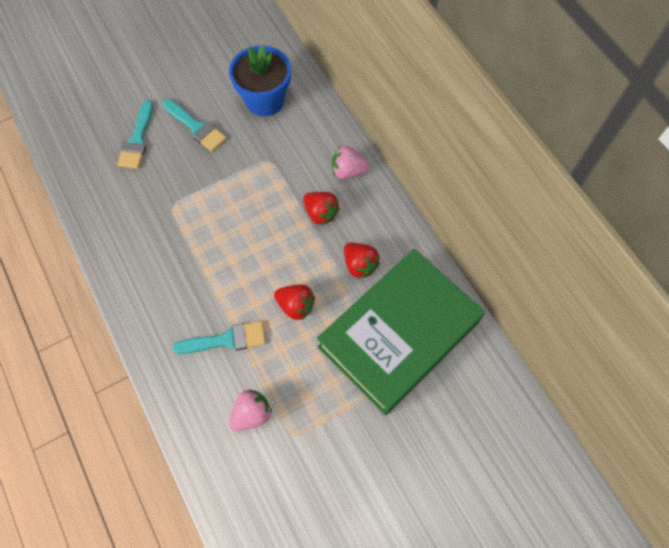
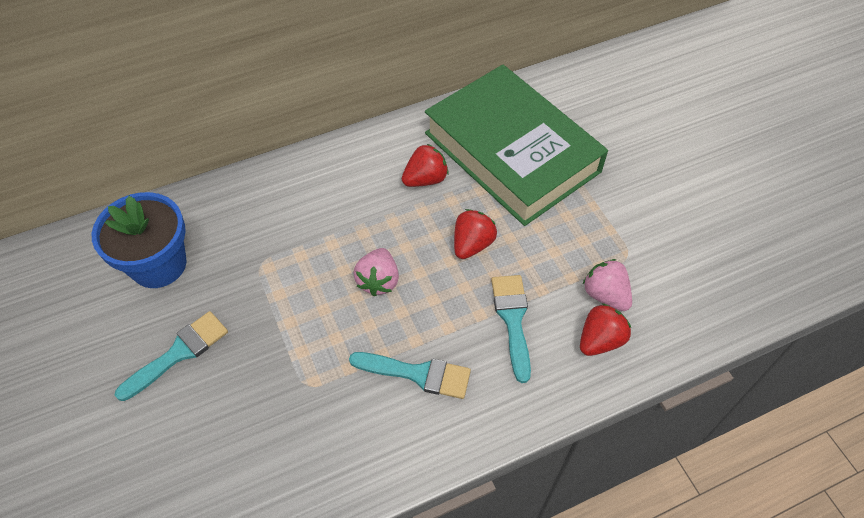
camera: 85 degrees left, 10 degrees down
turquoise brush [117,100,153,169] -> turquoise brush moved to [349,352,471,399]
red strawberry [303,192,340,225] -> red strawberry moved to [580,303,631,356]
pink strawberry [332,146,370,179] -> pink strawberry moved to [353,248,399,296]

